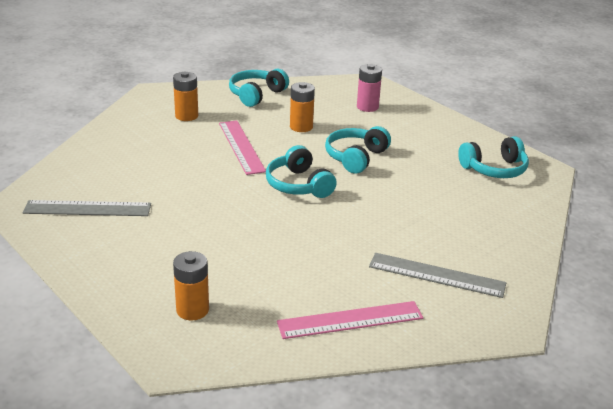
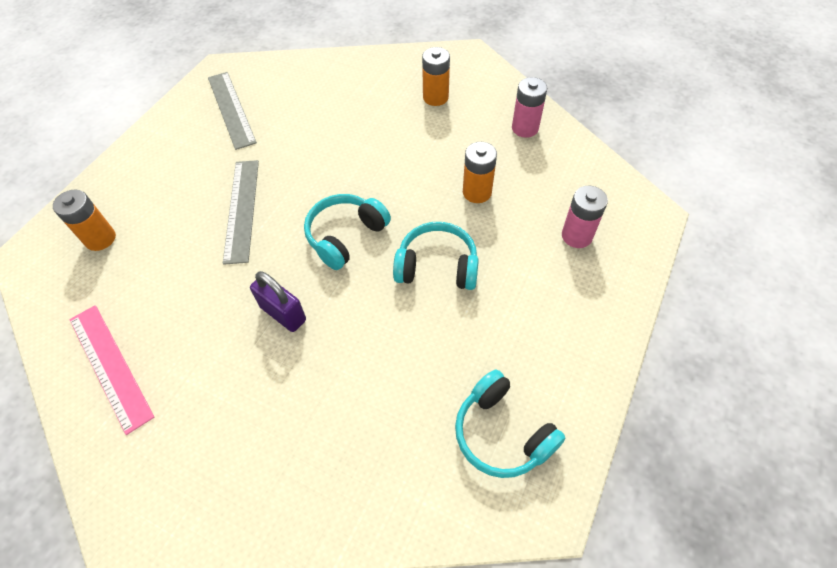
camera: 70 degrees right, 25 degrees up
pink ruler [219,120,266,175] -> none
turquoise headphones [229,68,289,107] -> pink battery [512,77,547,138]
grey ruler [369,253,506,298] -> grey ruler moved to [223,160,259,265]
none -> purple padlock [250,271,306,332]

